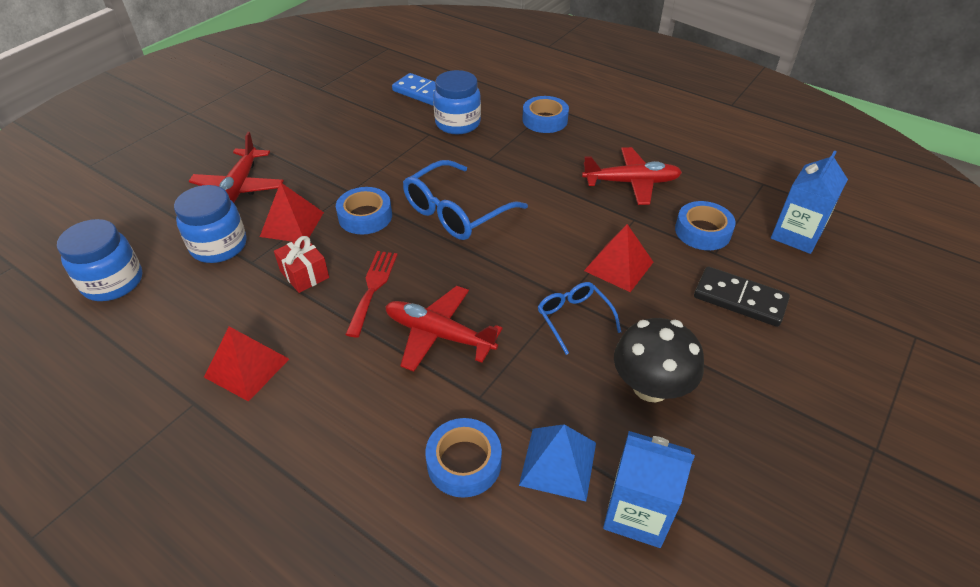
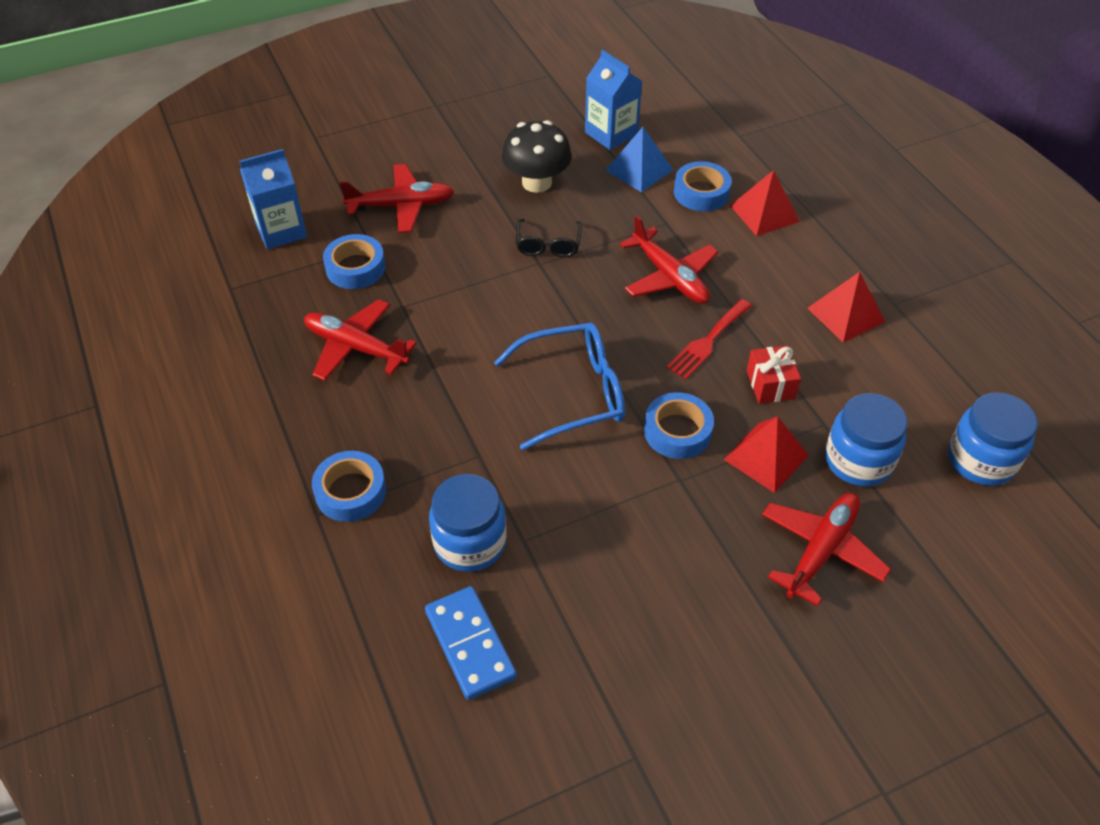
camera: 150 degrees left, 5 degrees up
blue glasses [538,282,621,355] -> black glasses [516,219,582,258]
red pyramid [584,224,653,292] -> red pyramid moved to [730,170,800,236]
black domino [694,266,790,327] -> red plane [339,164,454,233]

